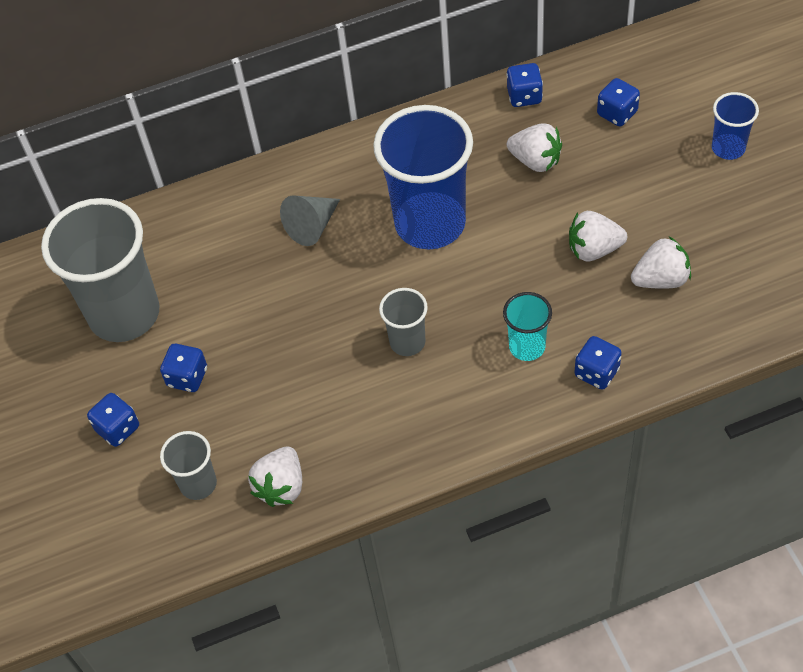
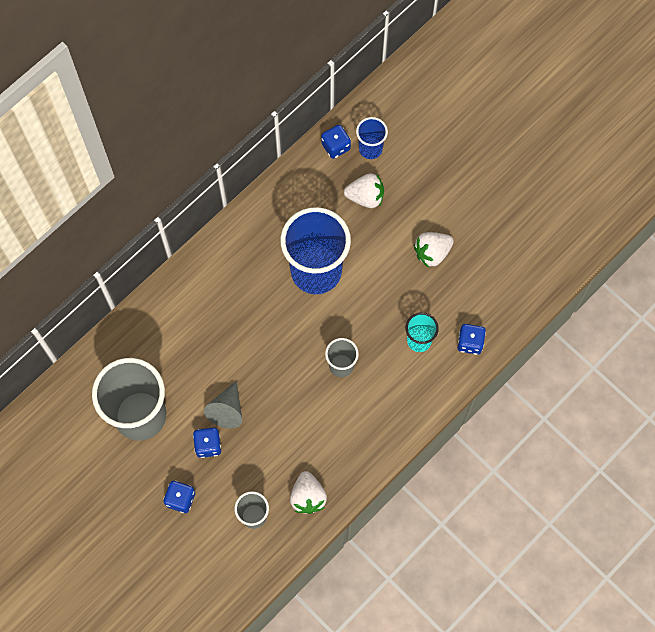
camera: 30 degrees left, 15 degrees up
grey cone [280,195,340,246] -> grey cone moved to [204,381,242,428]
blue dice [597,78,640,126] -> none
white strawberry [631,237,691,289] -> none
blue cup [712,92,759,160] -> blue cup moved to [356,117,388,159]

